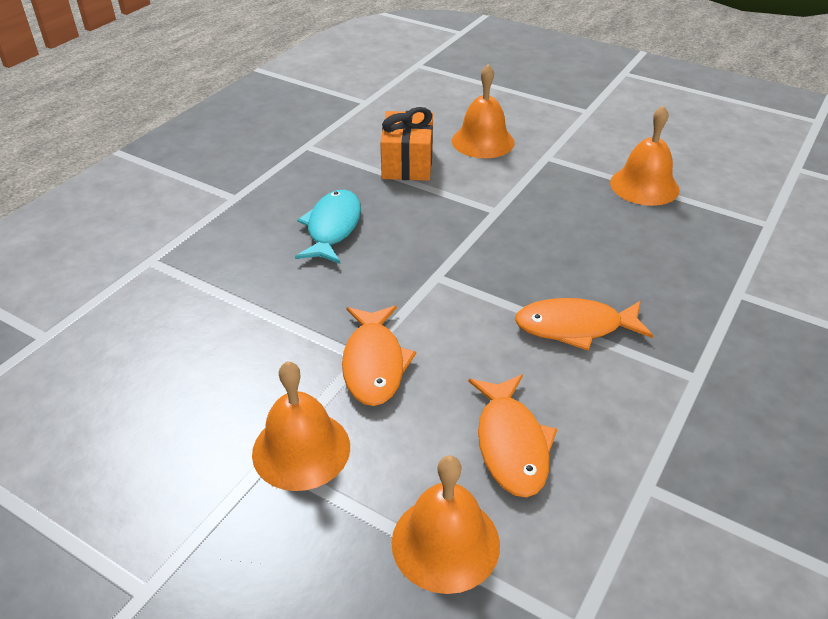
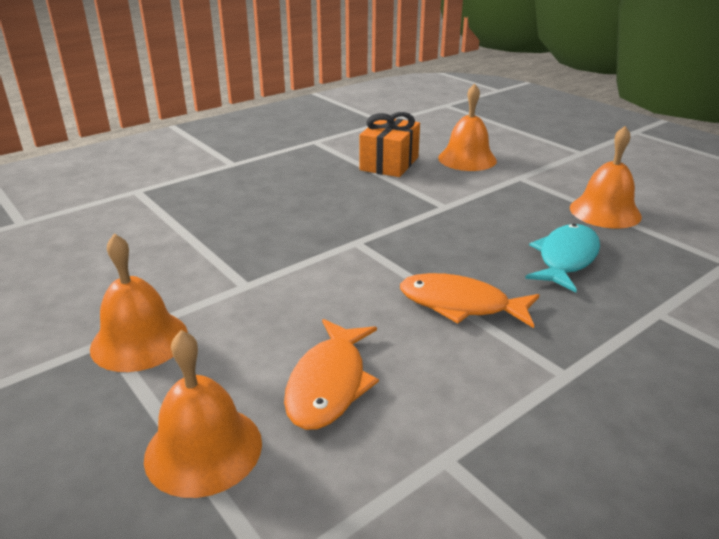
camera: 20 degrees right, 10 degrees down
turquoise fish [295,190,361,264] -> turquoise fish moved to [525,224,600,292]
orange fish [342,306,416,406] -> none

